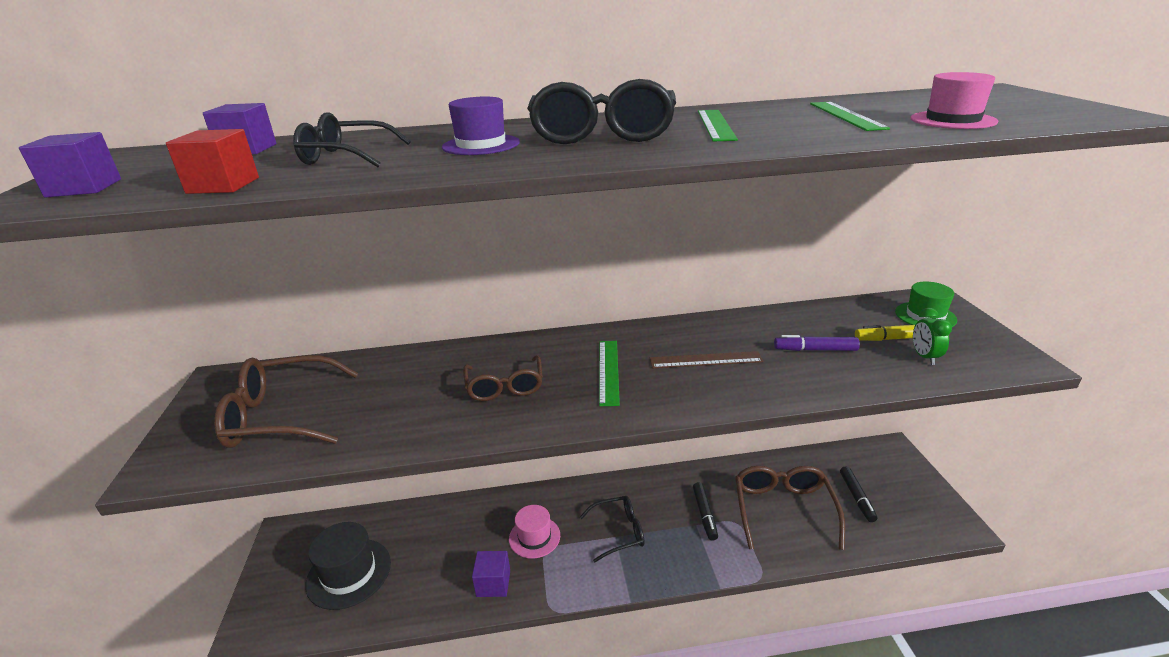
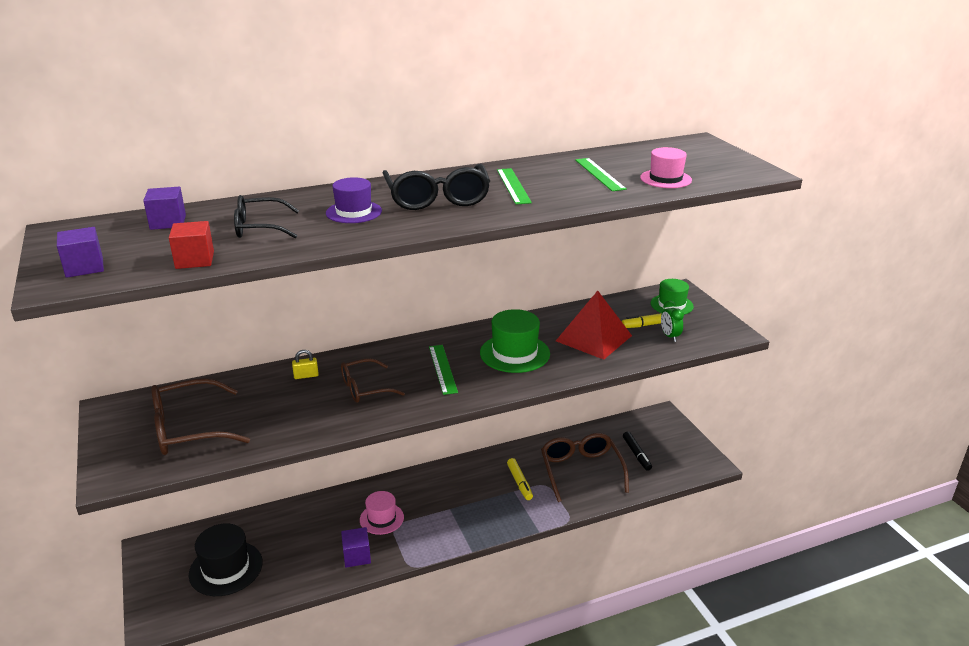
camera: 15 degrees left, 0 degrees up
brown glasses [463,355,543,401] -> brown glasses turned 90 degrees clockwise [341,358,405,403]
black glasses [580,496,645,562] -> none
brown ruler [650,351,763,369] -> green hat [480,309,550,373]
black marker [693,482,718,541] -> yellow marker [507,458,533,500]
purple marker [774,335,860,351] -> red pyramid [556,291,632,360]
none -> yellow padlock [292,350,319,379]

